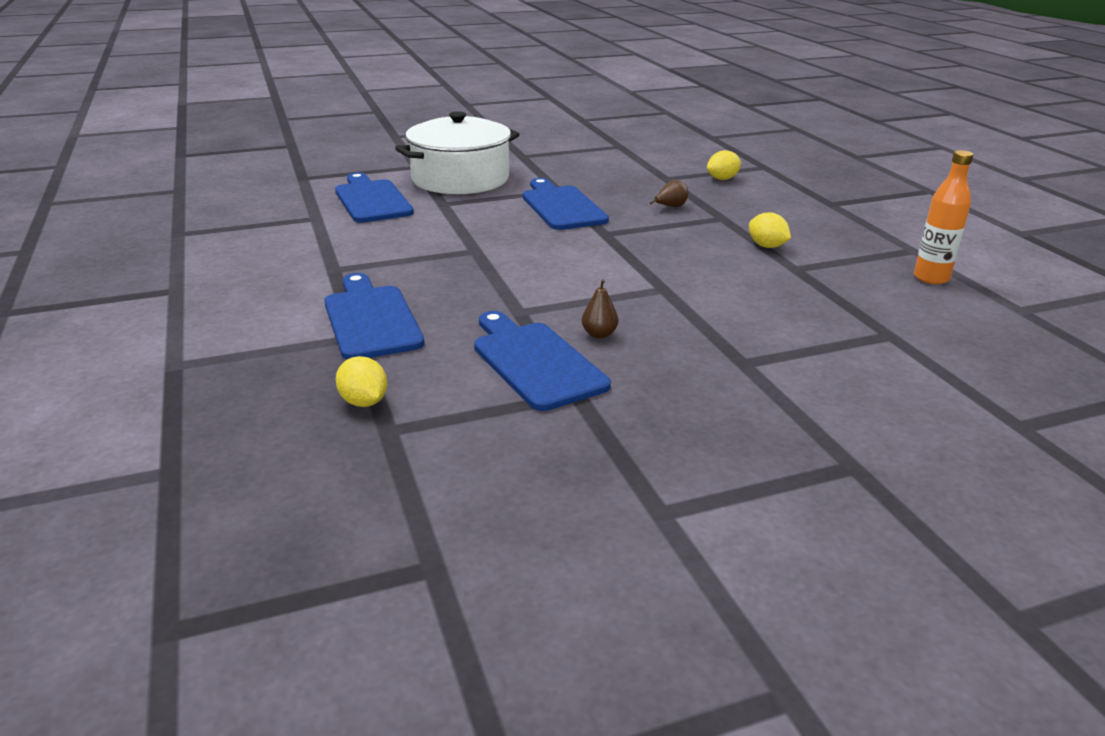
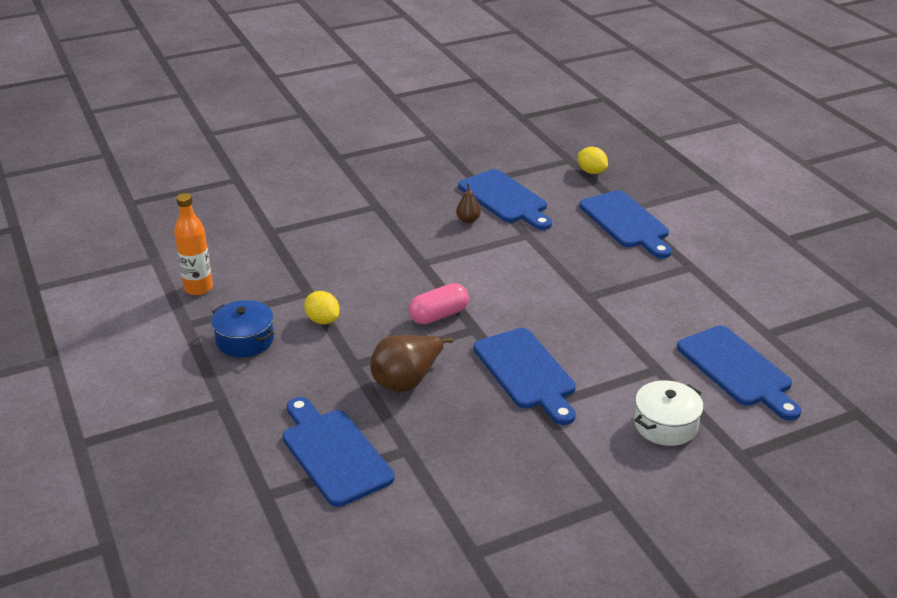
camera: 175 degrees right, 5 degrees up
white pot [395,111,519,194] -> white pot [634,380,704,446], size x0.52
brown pear [650,180,689,207] -> brown pear [370,335,453,392], size x1.91
yellow lemon [707,150,741,180] -> blue cutting board [283,397,395,507]
none -> blue pot [211,300,274,357]
none -> pink capsule [409,283,469,325]

